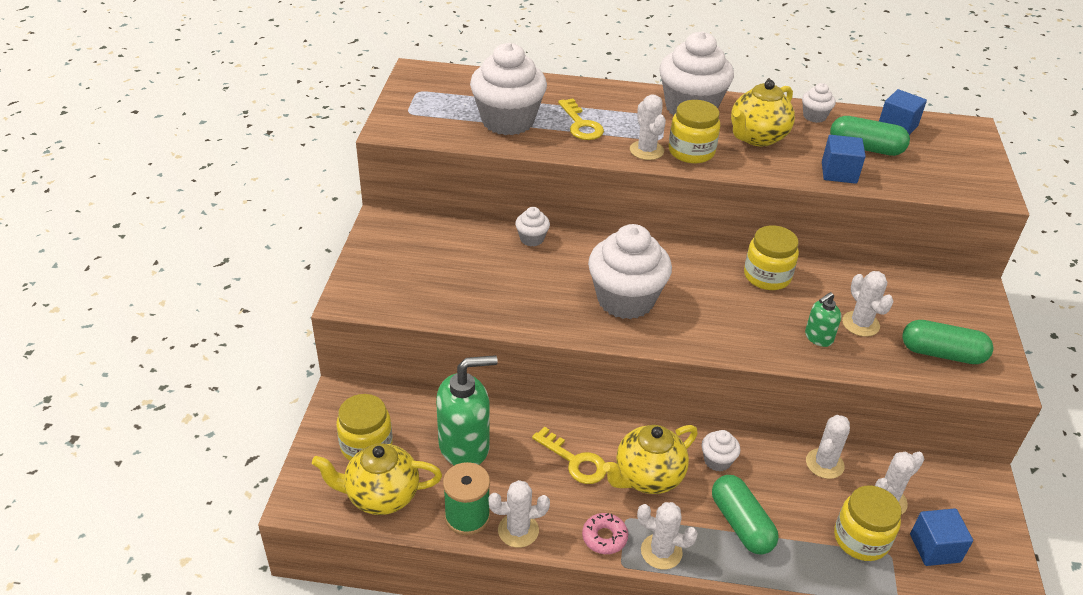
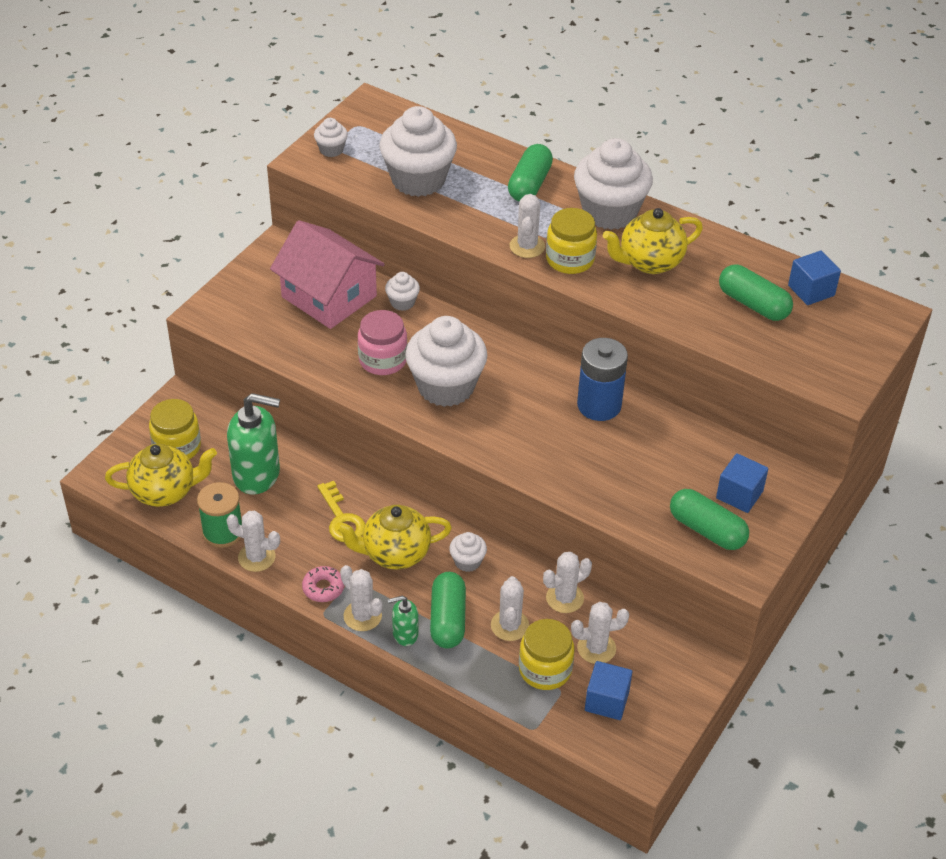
camera: 25 degrees right, 5 degrees up
yellow teapot [312,443,442,515] -> yellow teapot turned 150 degrees clockwise [105,444,217,507]
yellow key [558,98,604,140] -> none
yellow jar [744,225,799,290] -> blue battery [577,338,628,421]
white cupcake [802,83,836,123] -> white cupcake moved to [314,118,348,157]
green soap dispenser [805,292,841,347] -> green soap dispenser moved to [388,596,419,646]
blue cube [822,135,866,184] -> blue cube moved to [716,453,768,513]
white cactus [842,271,894,337] -> white cactus moved to [491,576,529,641]
none -> pink house [270,220,385,329]
none -> pink jar [358,310,407,375]
none -> green capsule [508,144,553,201]

